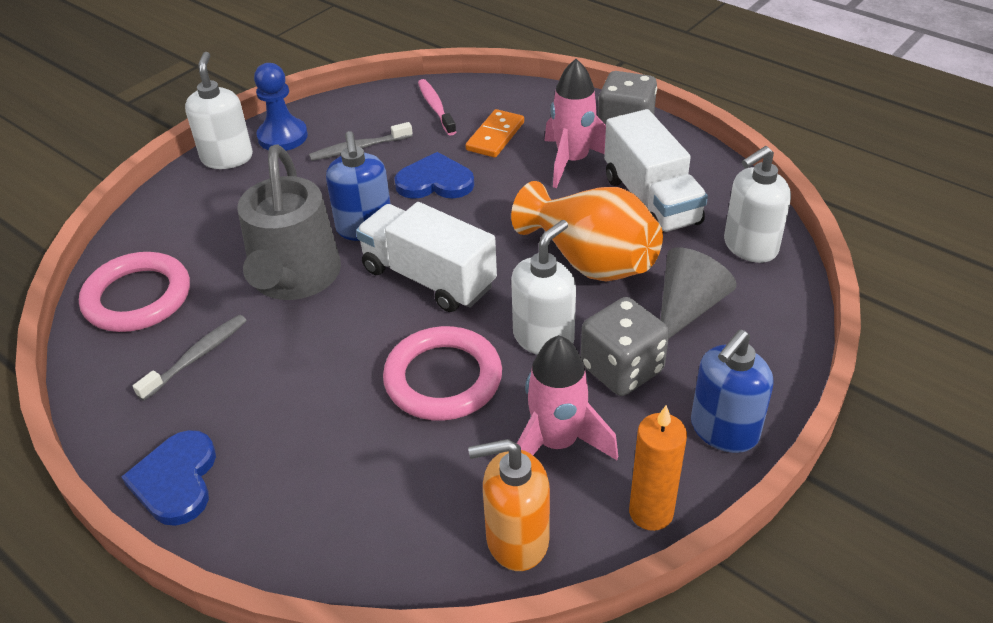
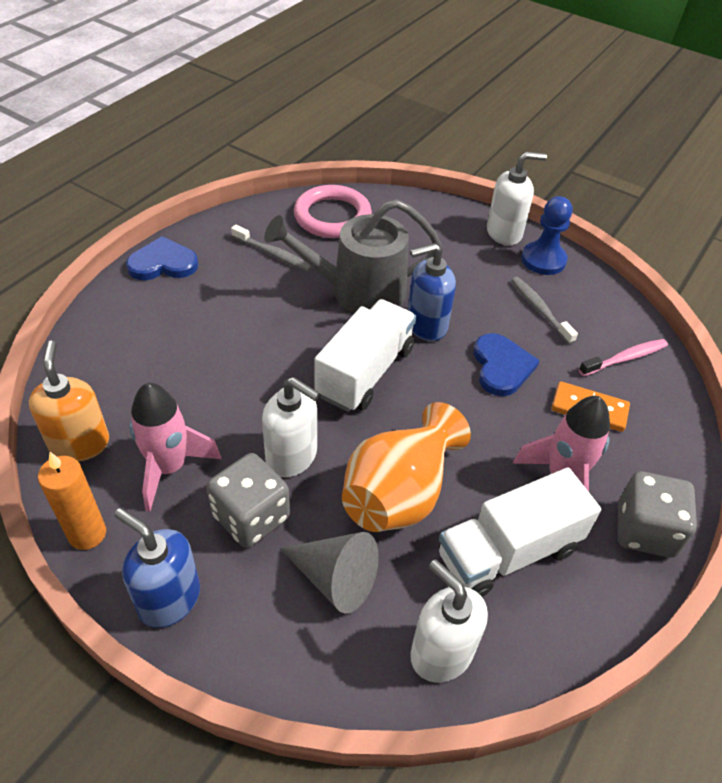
camera: 80 degrees right, 5 degrees up
pink ring [383,326,502,421] -> none

